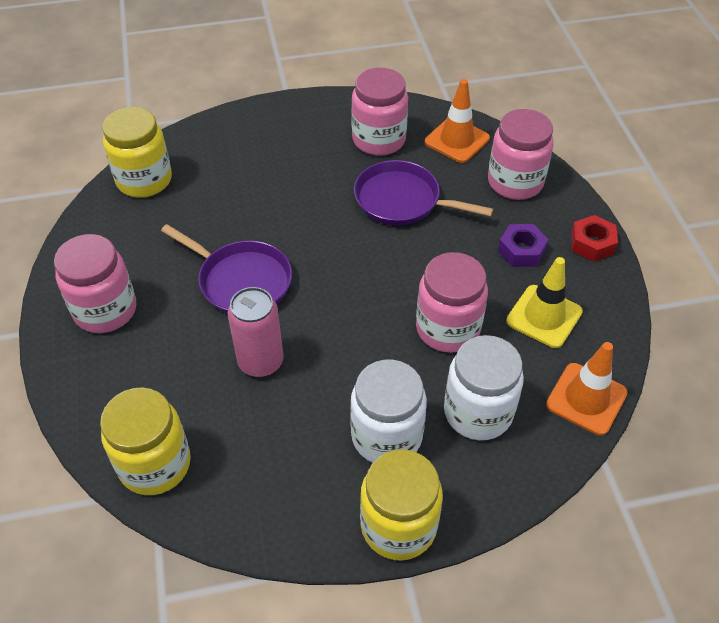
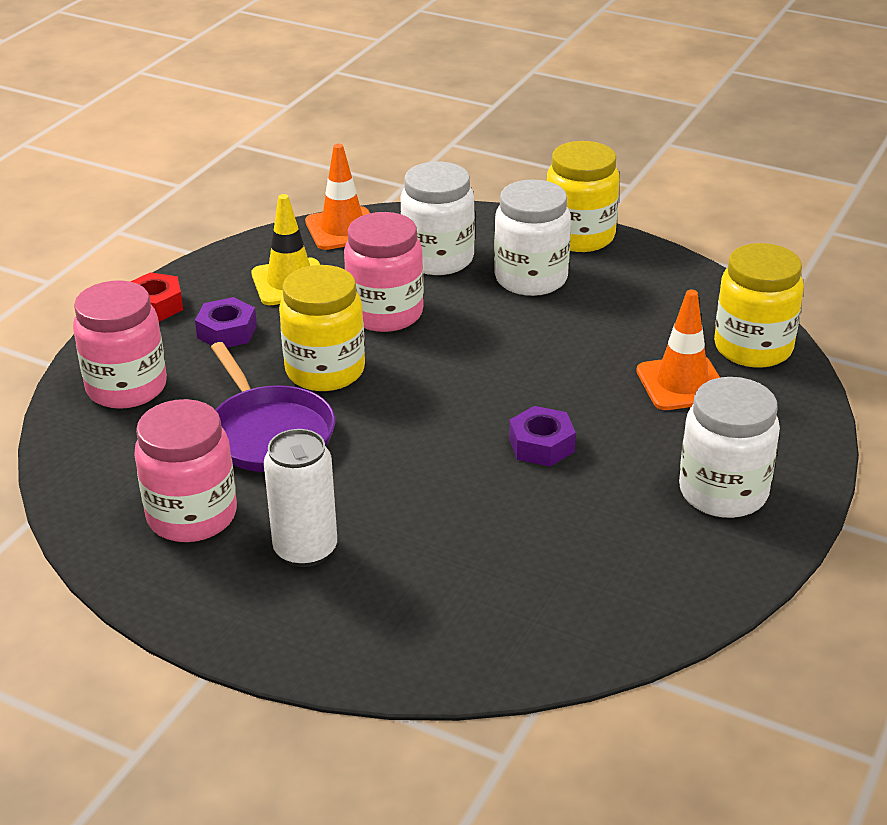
camera: 140 degrees left, 15 degrees down
pink jar [54,234,136,333] -> white jar [679,377,780,518]
yellow jar [102,107,172,198] -> yellow jar moved to [279,265,365,391]
purple pan [161,224,292,314] -> purple nut [509,406,576,466]
pink can [228,287,284,377] -> none
orange traffic cone [425,79,490,163] -> orange traffic cone moved to [636,290,720,410]
none -> white can [264,429,337,567]

